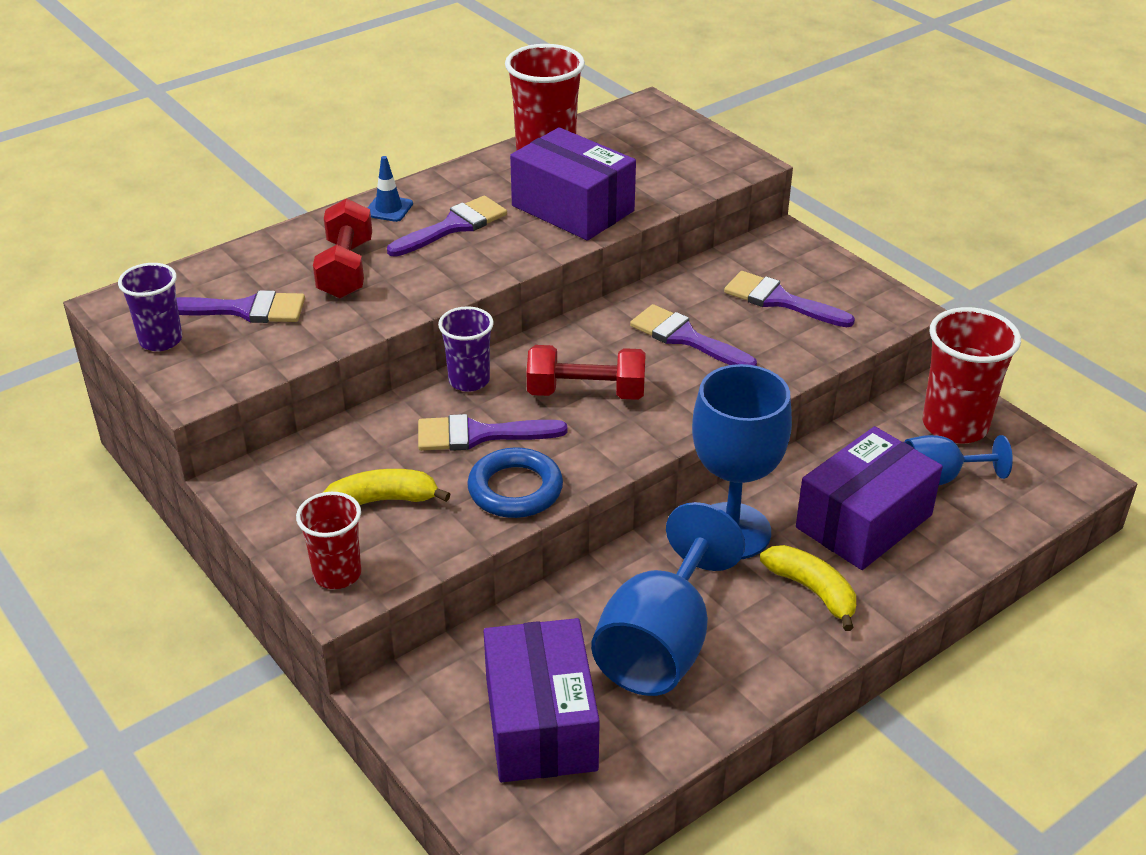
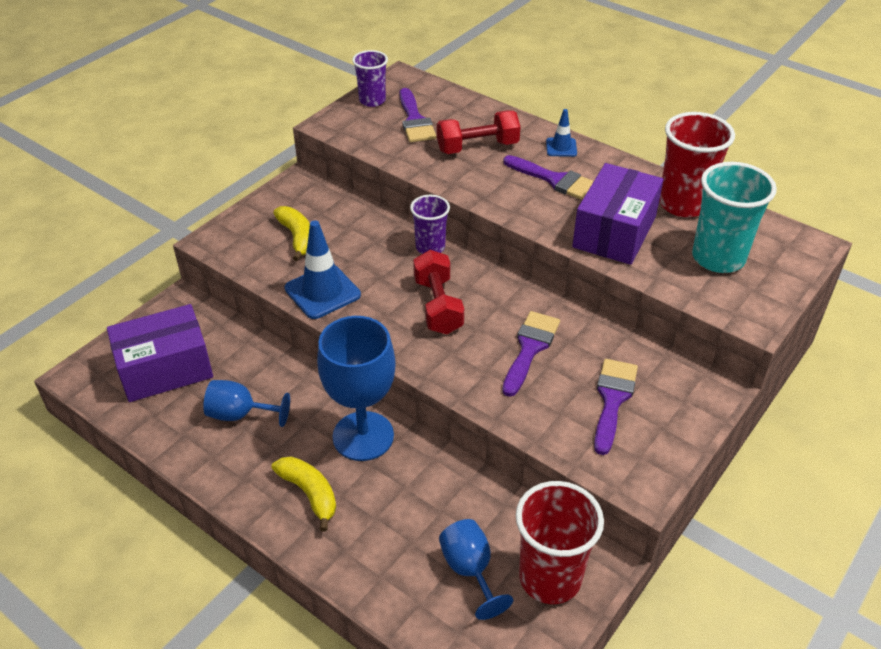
camera: 75 degrees right, 5 degrees up
red cup [296,492,361,589] -> none
purple brush [418,414,568,451] -> none
blue ring [467,447,563,518] -> blue traffic cone [284,220,361,319]
blue goblet [591,502,745,696] -> blue goblet [203,380,290,427], size x0.57
yellow banana [760,545,856,631] -> yellow banana turned 75 degrees counterclockwise [271,457,336,531]
purple box [796,426,943,570] -> none
none -> turquoise cup [692,162,777,273]

